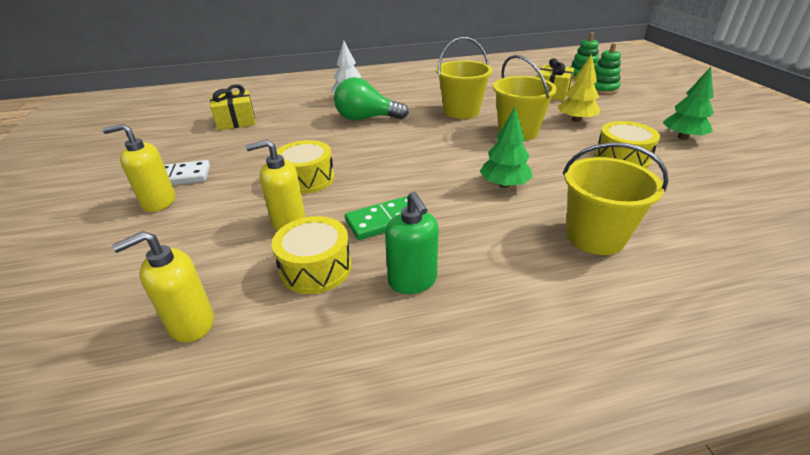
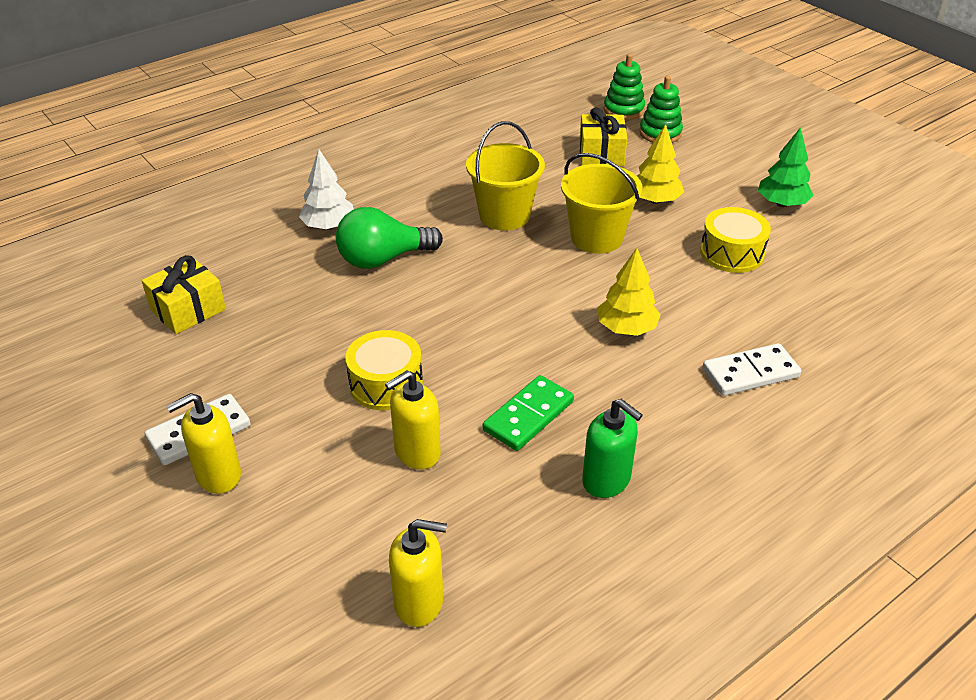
camera: 25 degrees left, 5 degrees up
yellow soap dispenser [112,231,214,343] -> yellow soap dispenser turned 120 degrees counterclockwise [389,519,447,627]
yellow drum [272,216,352,294] -> none
green tree [480,107,533,188] -> yellow tree [597,248,661,336]
yellow bucket [563,142,668,255] -> white domino [703,343,801,396]

